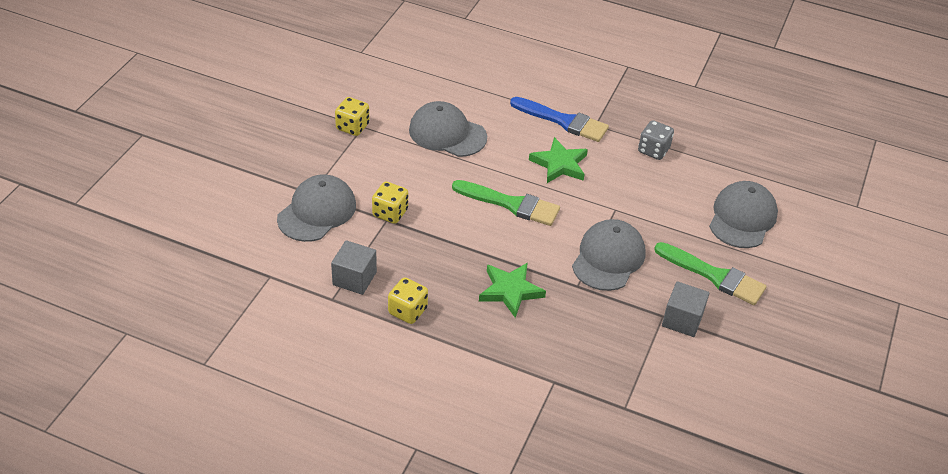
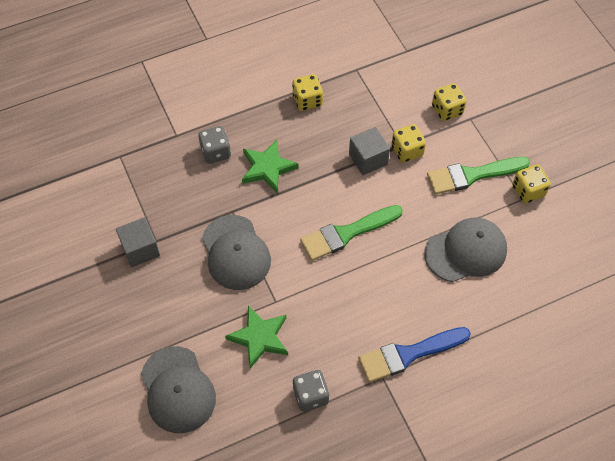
camera: 135 degrees right, 15 degrees up
grey cap [277,174,356,242] -> yellow dice [432,83,467,121]
grey cube [331,240,377,295] -> grey cube moved to [349,127,390,175]
green star [529,137,588,183] -> green star moved to [225,305,288,369]
green brush [654,242,766,305] -> green brush moved to [427,157,530,194]
none -> grey dice [198,126,231,164]

